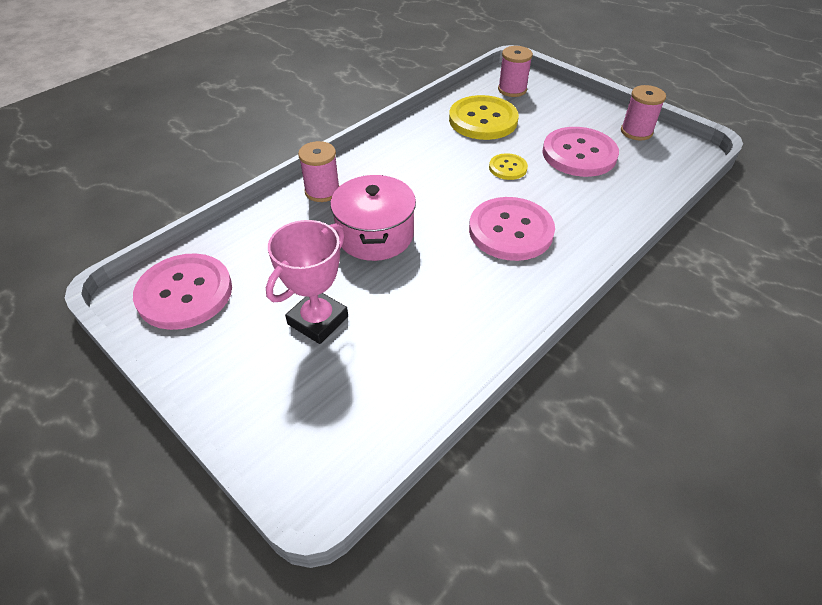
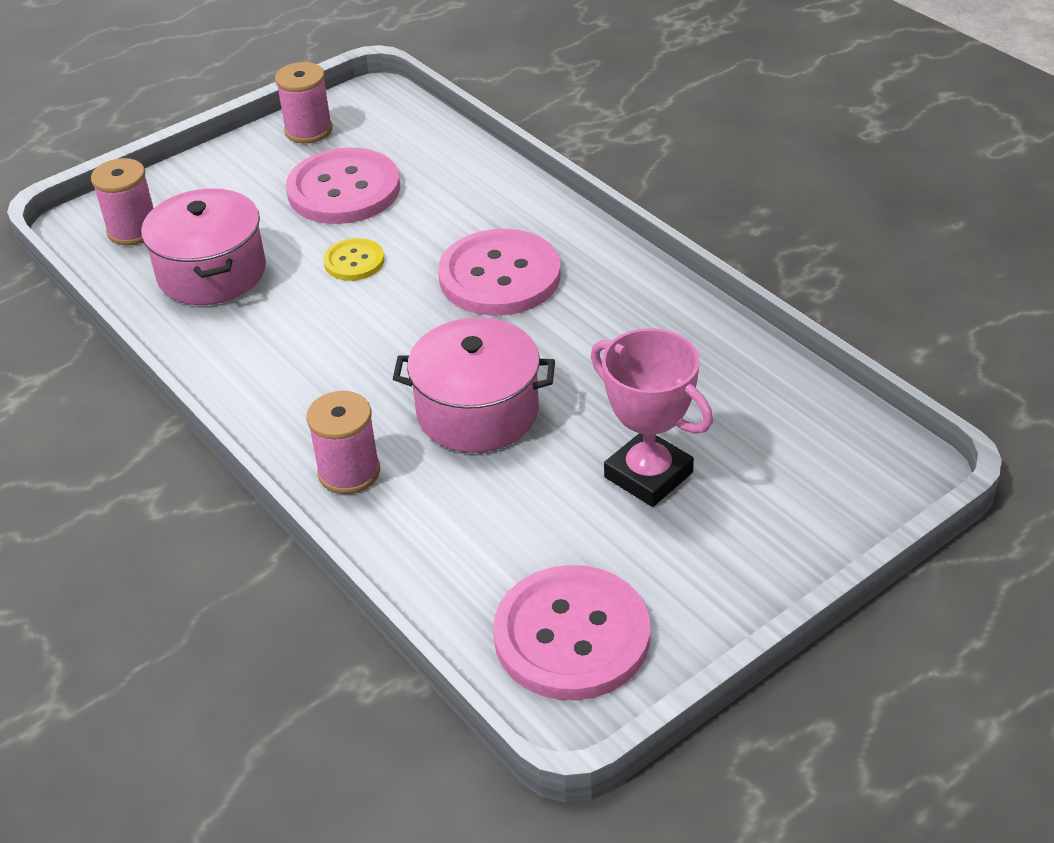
camera: 80 degrees left, 5 degrees down
yellow button [449,95,519,140] -> pink pot [141,188,266,305]

